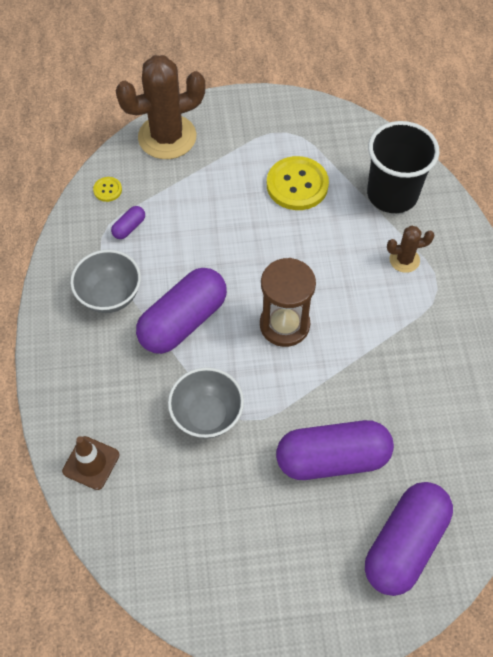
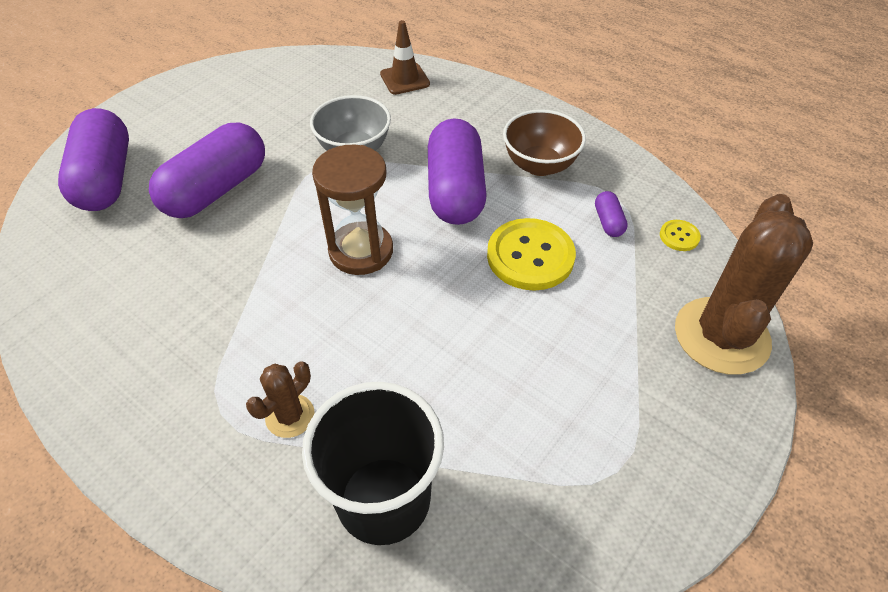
camera: 135 degrees right, 10 degrees down
grey bowl [70,250,141,313] -> brown bowl [503,109,586,176]
yellow button [267,156,329,210] -> yellow button moved to [487,218,576,291]

